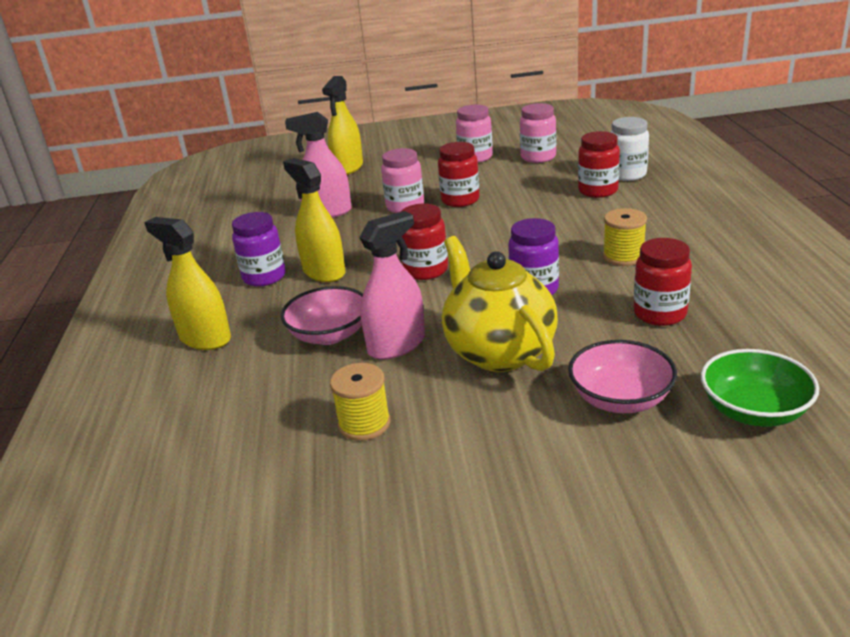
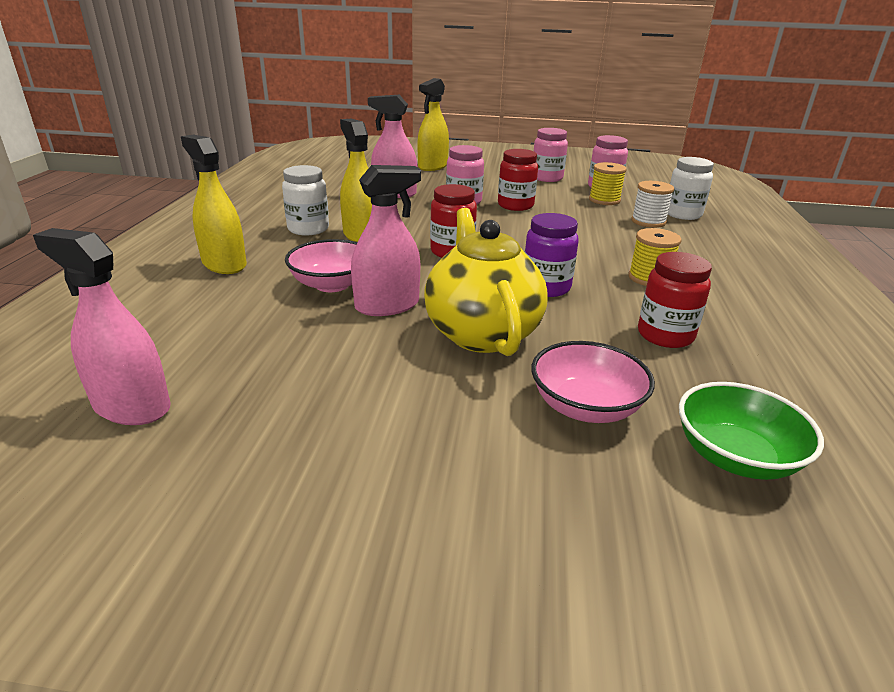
camera: 10 degrees right, 0 degrees up
purple jar [232,212,286,287] -> white jar [282,165,329,235]
yellow spool [330,363,391,441] -> yellow spool moved to [589,162,627,205]
red jar [578,131,620,198] -> white spool [631,181,674,228]
none -> pink spray bottle [33,228,171,425]

